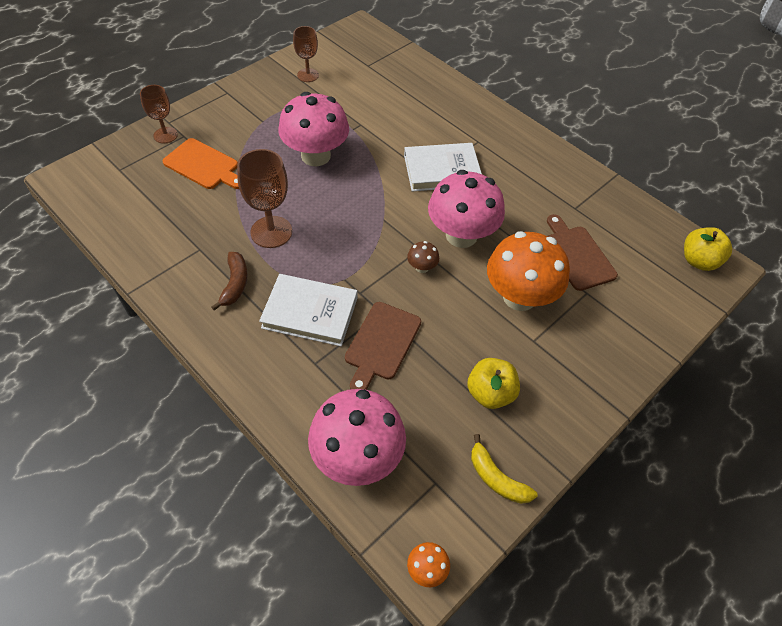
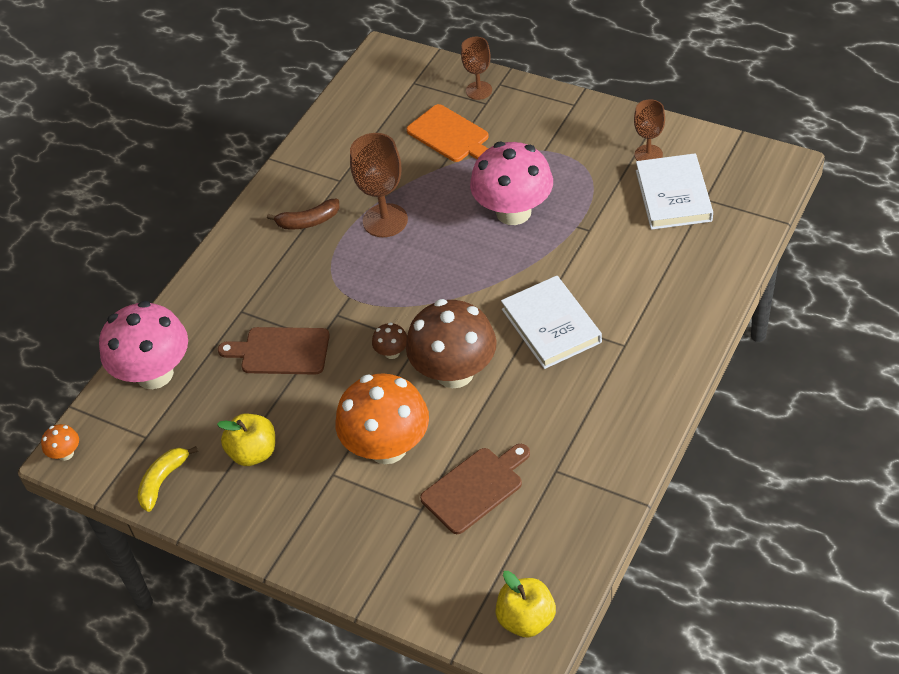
camera: 80 degrees right, 5 degrees down
orange cutting board [163,138,239,189] -> orange cutting board turned 60 degrees counterclockwise [406,104,489,162]
white book [259,274,357,346] -> white book moved to [636,153,713,230]
pink mushroom [428,170,505,248] -> brown mushroom [406,299,497,388]

